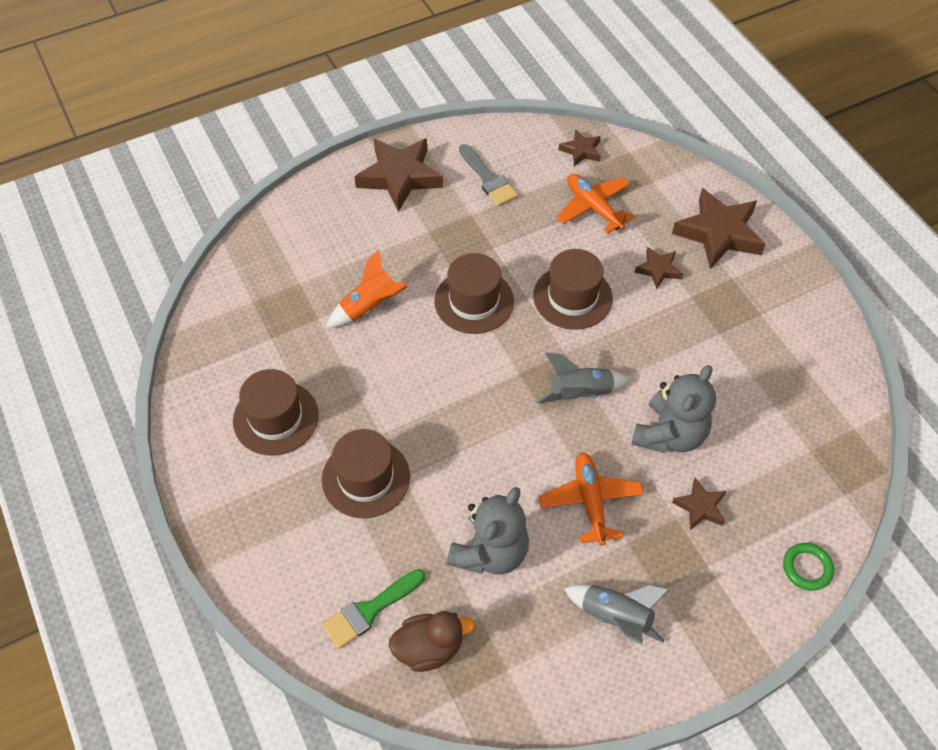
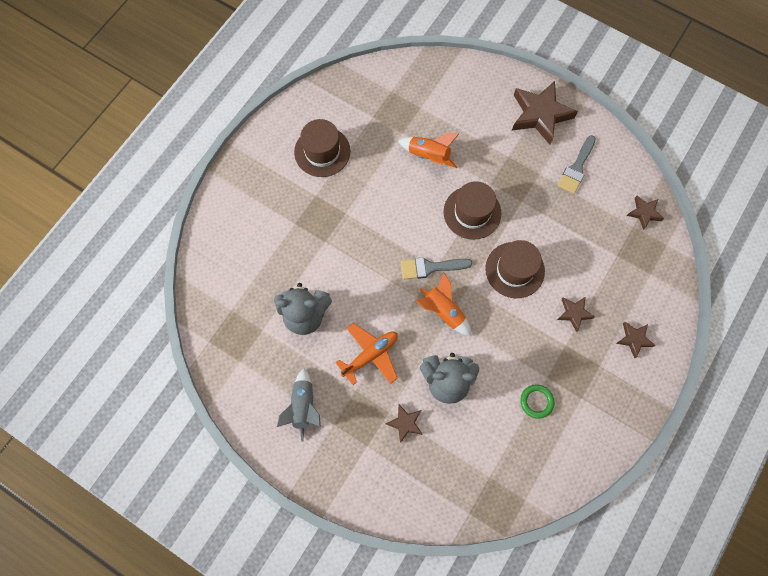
camera: 60 degrees right, 15 degrees up
brown hat [322,429,410,518] -> none
green brush [322,569,425,649] -> none
brown duck [389,611,475,672] -> none
grey rocket [536,352,629,404] -> orange rocket [415,273,472,336]
orange plane [556,174,635,233] -> none
brown star [672,188,766,269] -> brown star [616,322,655,359], size x0.51
green ring [783,543,834,591] -> green ring moved to [520,384,555,419]
none -> grey brush [401,257,472,279]

